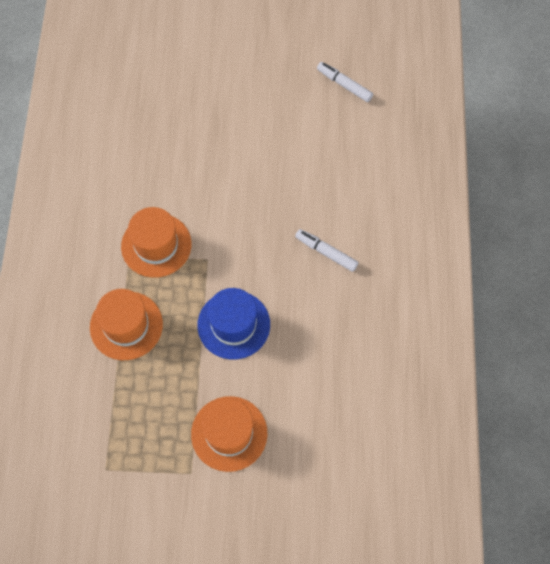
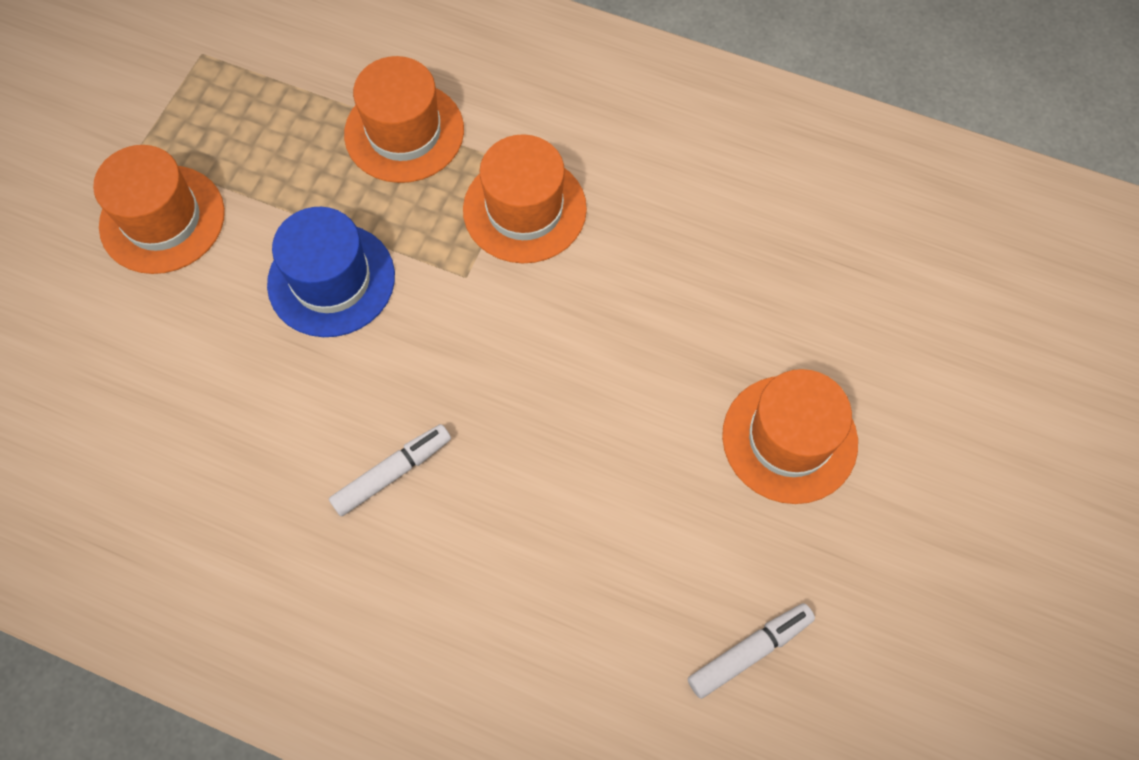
camera: 110 degrees right, 0 degrees up
none -> orange hat [722,369,858,504]

